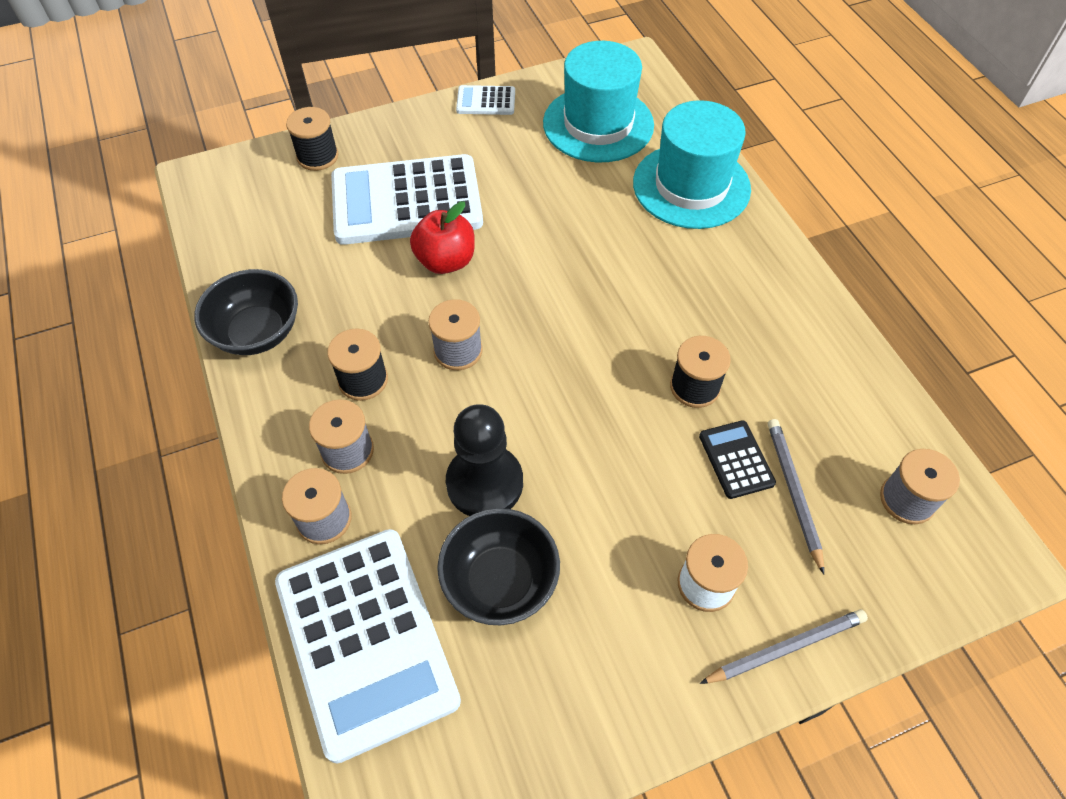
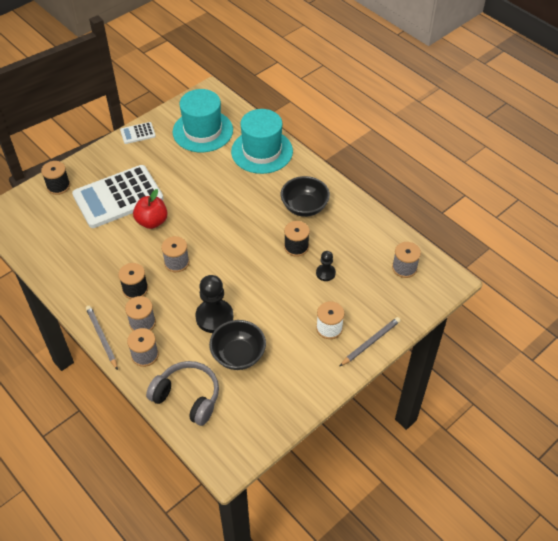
camera: 20 degrees left, 5 degrees down
black bowl [194,269,298,355] -> black bowl moved to [281,176,330,217]
white calculator [275,529,461,763] -> grey headphones [146,361,219,426]
black calculator [699,420,776,499] -> black pawn [316,251,336,281]
grey pencil [768,419,824,574] -> grey pencil moved to [86,306,118,370]

